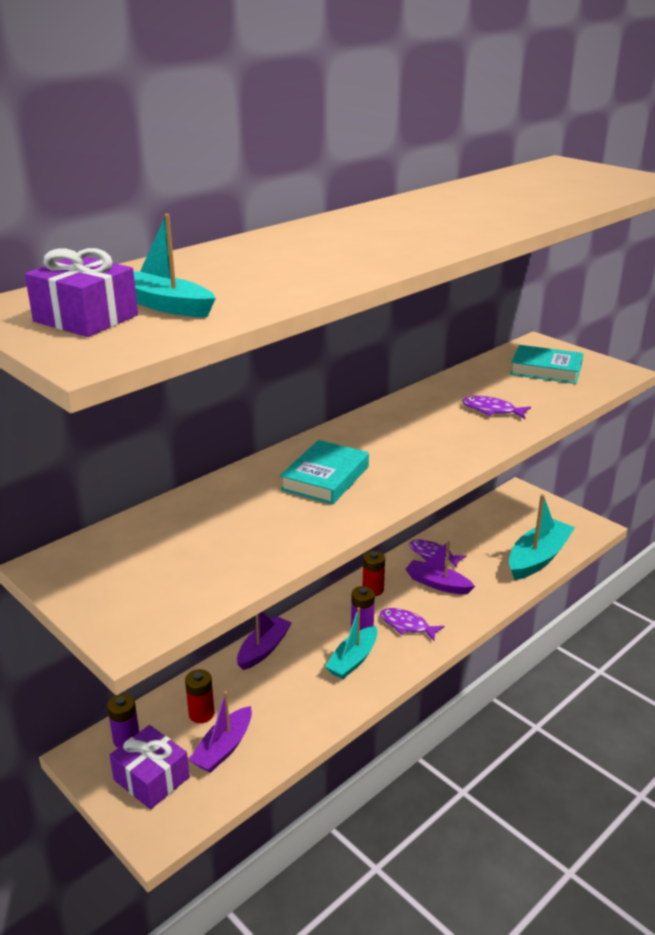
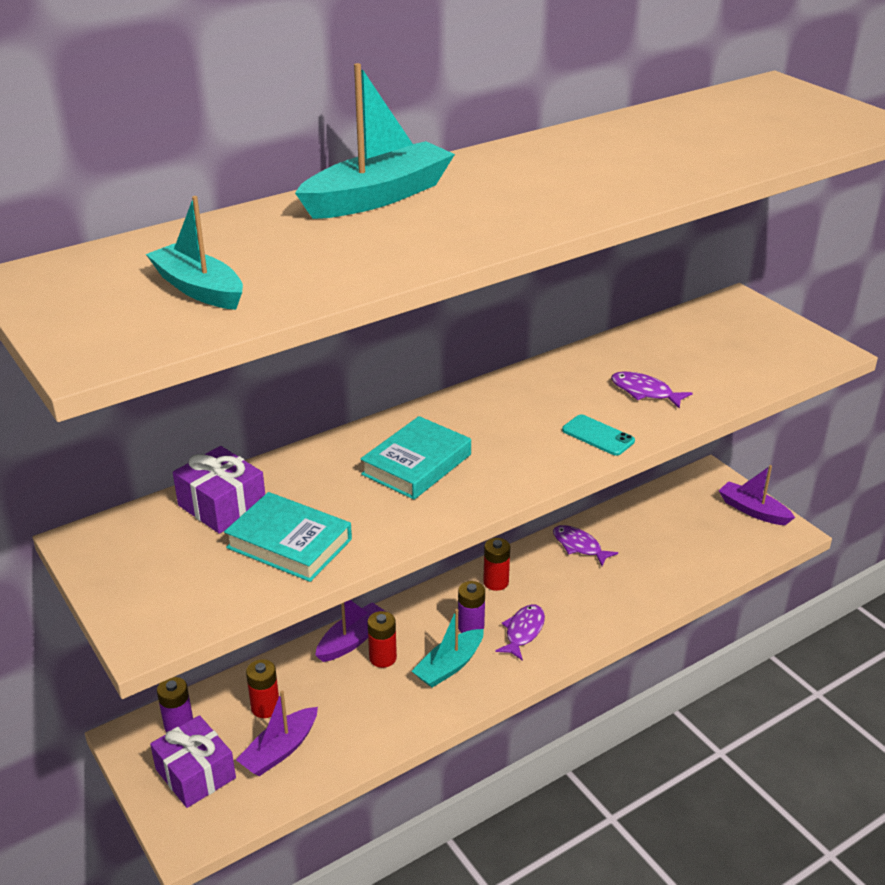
camera: 10 degrees right, 5 degrees up
purple gift [25,248,138,337] -> purple gift moved to [173,446,265,534]
purple fish [380,608,445,641] -> purple fish turned 75 degrees clockwise [495,604,545,661]
purple boat [405,541,475,594] -> purple boat moved to [719,465,795,525]
turquoise boat [509,494,575,580] -> turquoise boat moved to [295,63,455,219]
turquoise book [510,345,583,384] -> turquoise book moved to [224,492,352,582]
none -> red battery [367,611,397,668]
none -> turquoise phone [562,414,635,456]

